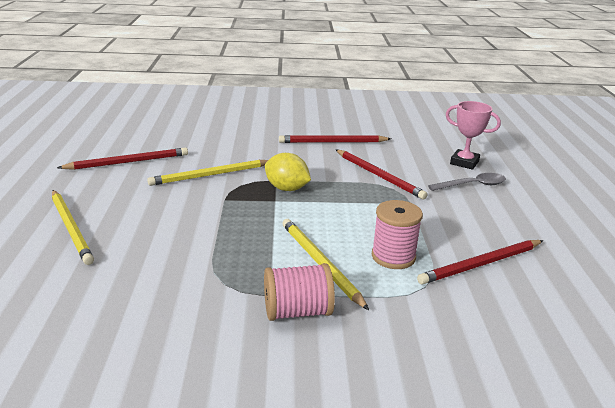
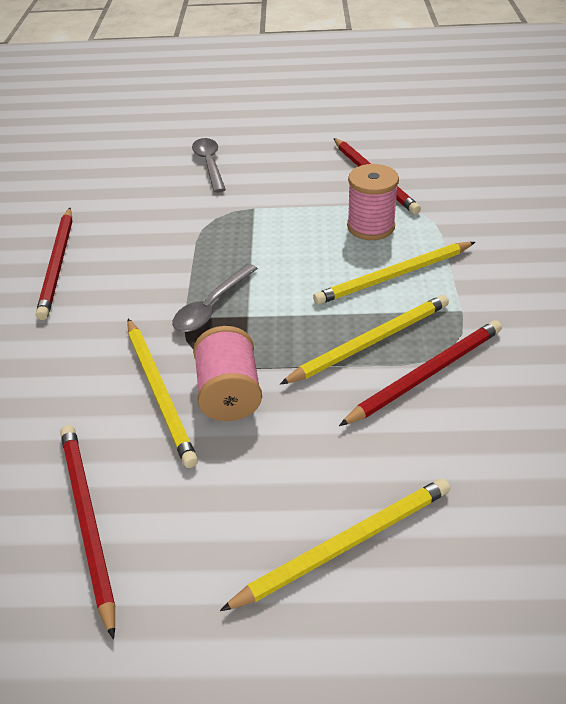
camera: 85 degrees left, 15 degrees up
pink spool [264,263,335,321] -> pink spool moved to [193,326,262,421]
yellow lemon [265,153,311,191] -> grey spoon [172,264,258,332]
red pencil [335,149,428,199] -> red pencil moved to [339,320,502,426]
pink trophy [446,101,501,170] -> none
none -> yellow pencil [280,295,449,385]

